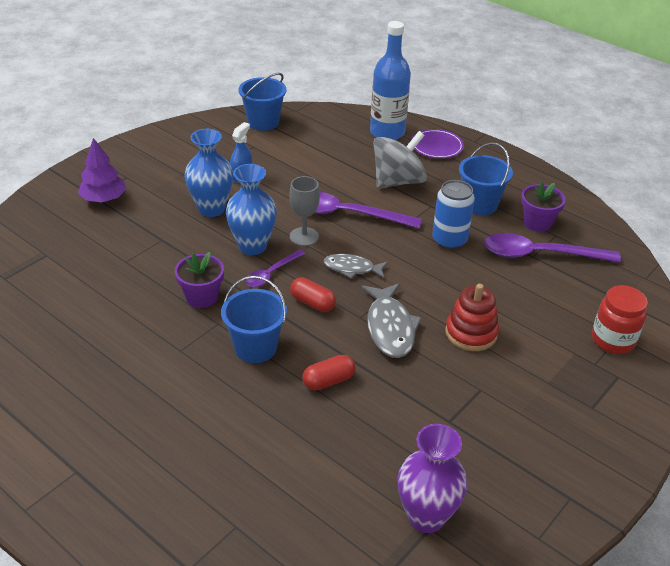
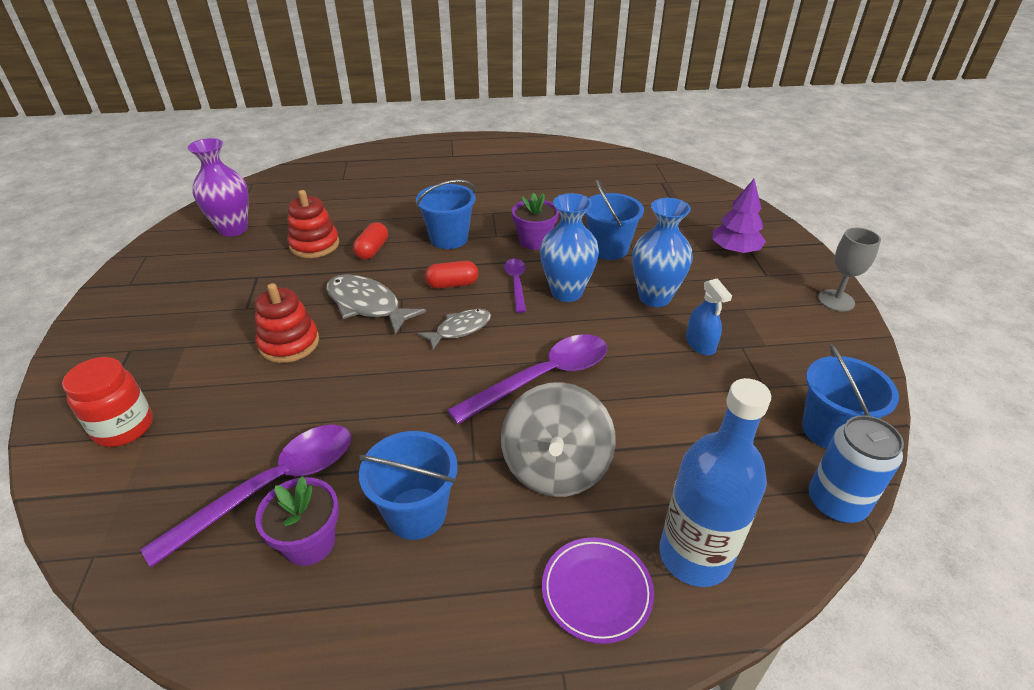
camera: 135 degrees right, 0 degrees up
grey goblet [289,176,320,246] -> grey goblet moved to [818,228,881,312]
blue can [432,180,475,250] -> blue can moved to [809,415,904,523]
none -> red stacking toy [287,190,339,258]
none -> blue bucket [585,180,644,260]

